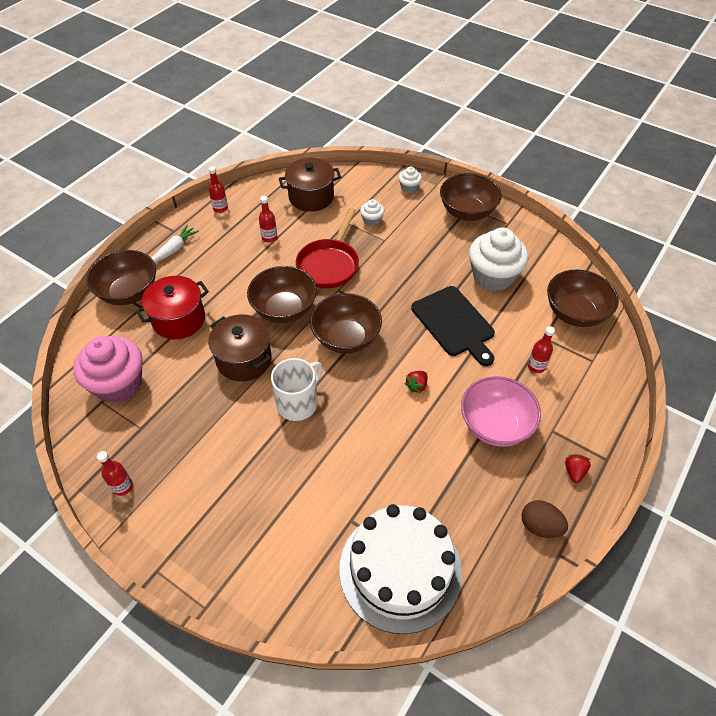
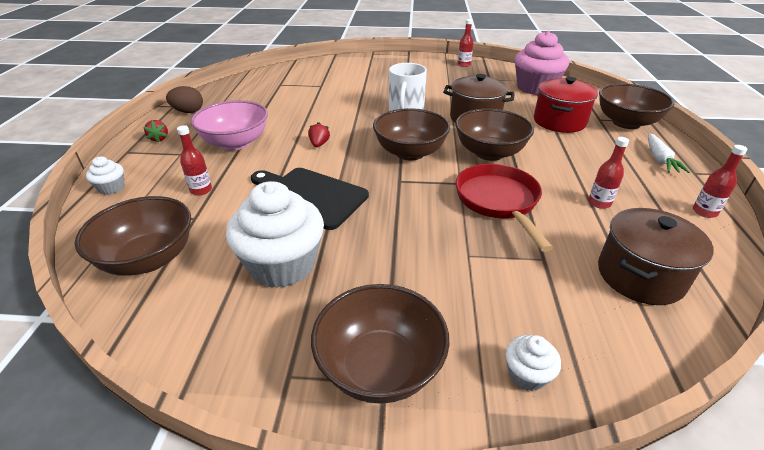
camera: 150 degrees right, 15 degrees down
white cake [339,504,462,634] -> none
white cupcake [360,199,384,226] -> white cupcake moved to [86,157,124,195]

